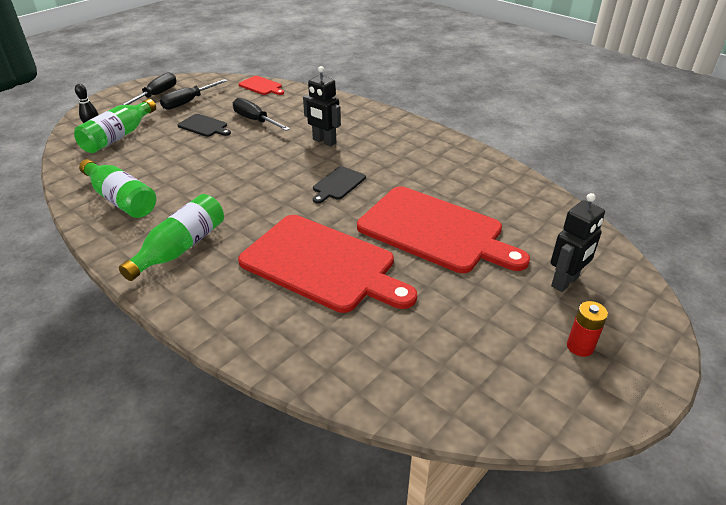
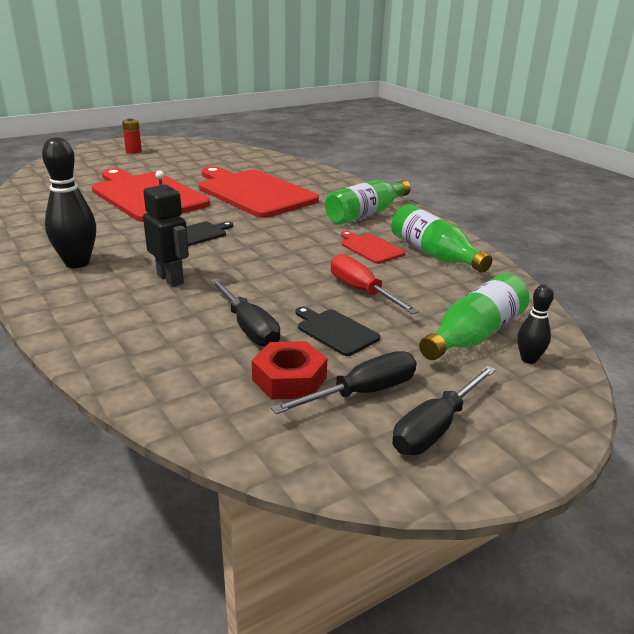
camera: 165 degrees left, 10 degrees down
red cutting board [239,76,284,95] -> red cutting board moved to [341,231,405,264]
black robot [551,193,605,292] -> none
none -> black bowling pin [42,137,96,268]
none -> red nut [252,341,327,400]
none -> red screwdriver [331,254,419,314]

